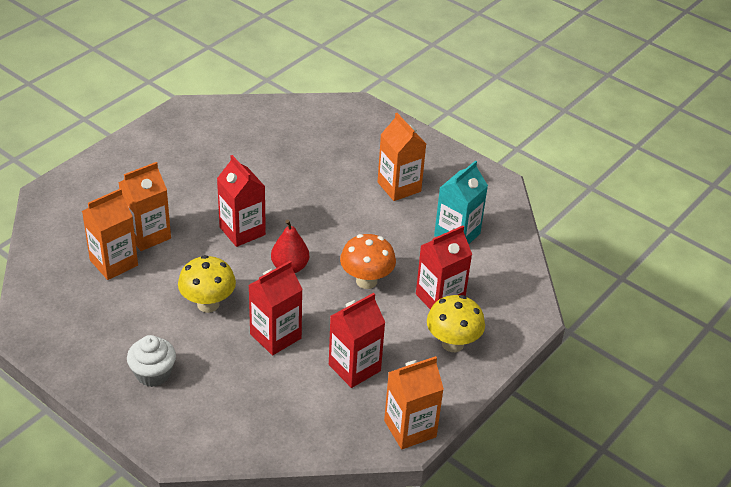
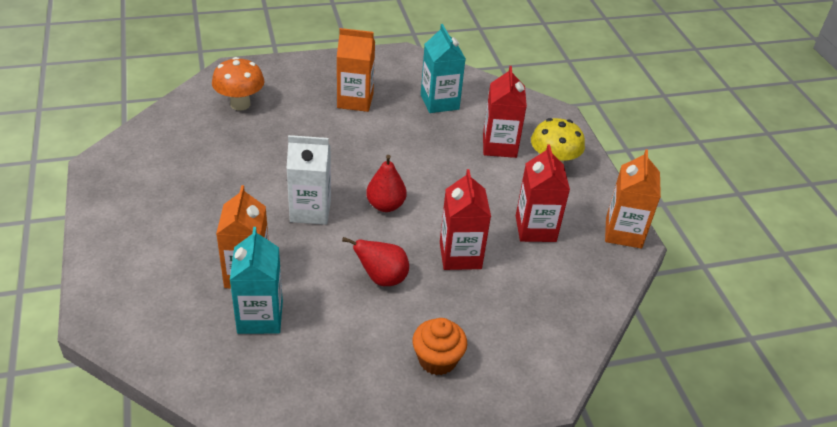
camera: 55 degrees left, 0 degrees up
orange carton [82,188,138,280] -> turquoise carton [230,227,283,334]
white cupcake [127,335,176,387] -> orange cupcake [412,318,467,375]
yellow mushroom [178,255,236,313] -> red pear [342,237,409,286]
red carton [217,155,266,247] -> white carton [286,135,331,225]
orange mushroom [340,234,396,289] -> orange mushroom moved to [212,57,265,111]

